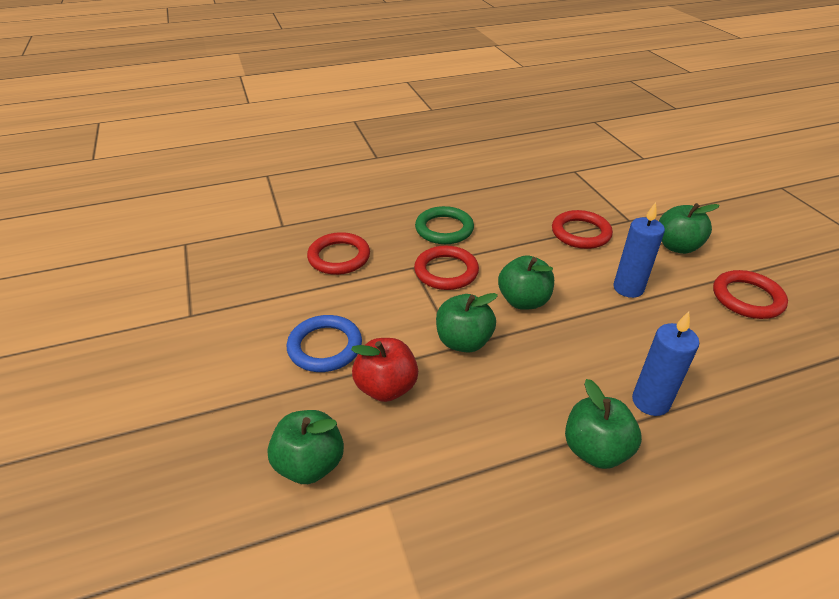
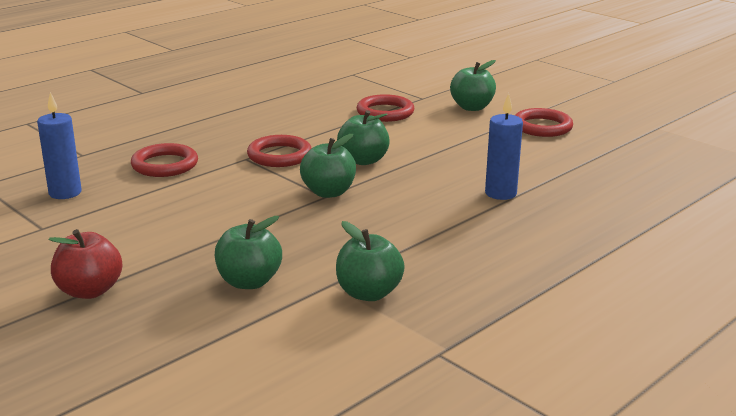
camera: 25 degrees left, 15 degrees down
blue ring [287,315,362,372] -> none
red apple [351,338,418,402] -> red apple moved to [49,229,122,299]
green ring [415,206,474,244] -> none
green apple [565,379,642,469] -> green apple moved to [336,221,405,301]
blue candle [613,202,665,298] -> blue candle moved to [37,92,82,199]

